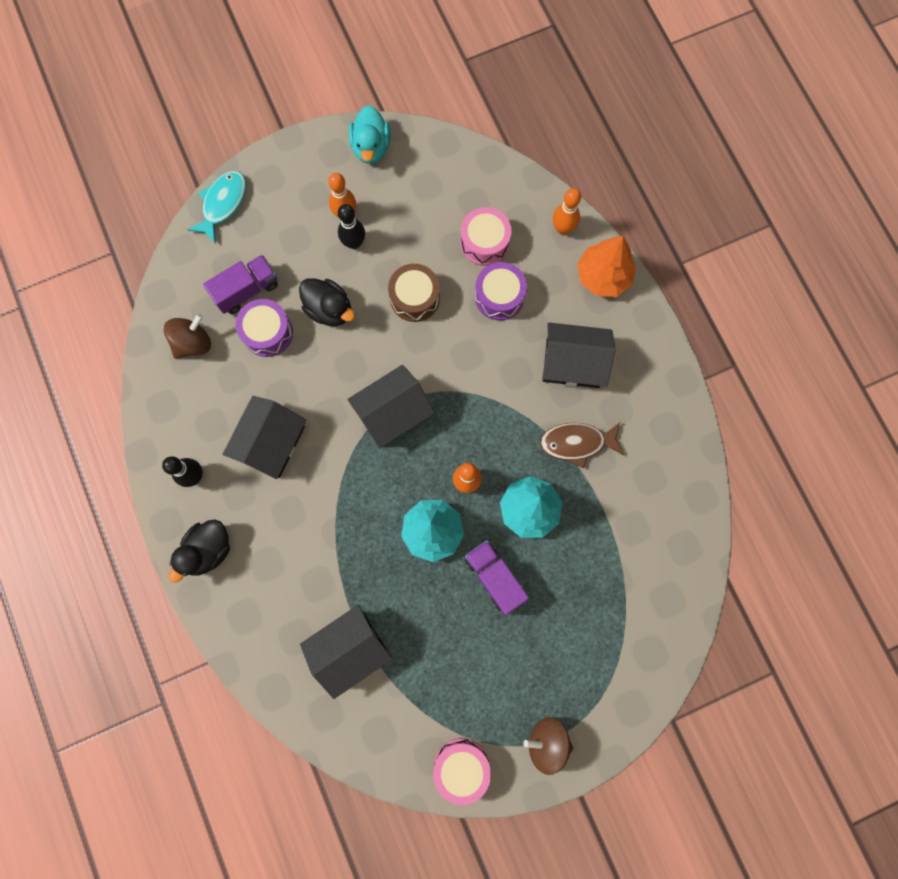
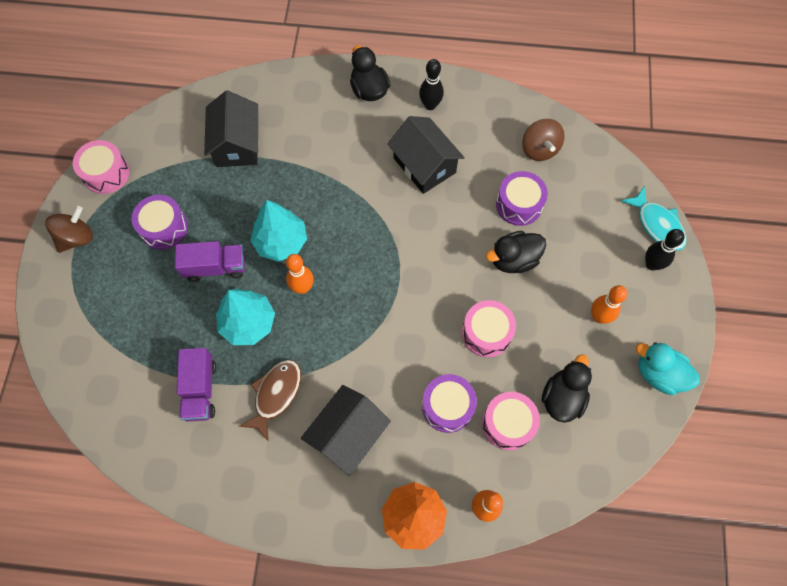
camera: 120 degrees right, 10 degrees down
purple truck [203,255,278,314] -> purple truck moved to [177,348,216,422]
black bowling pin [338,204,365,249] -> black bowling pin moved to [645,229,685,270]
black house [347,365,435,449] -> none
brown drum [388,264,440,322] -> pink drum [462,300,516,357]
none -> purple drum [132,195,188,250]
none -> black duck [542,354,592,423]

